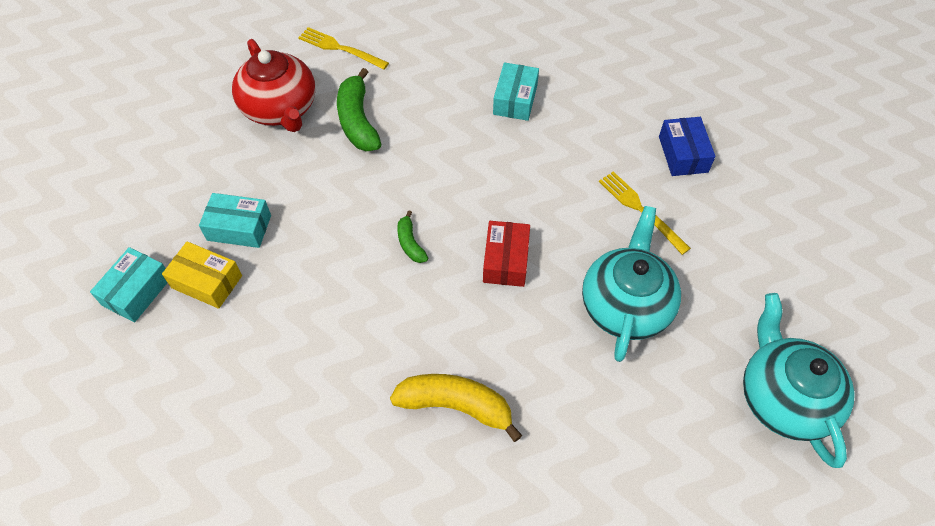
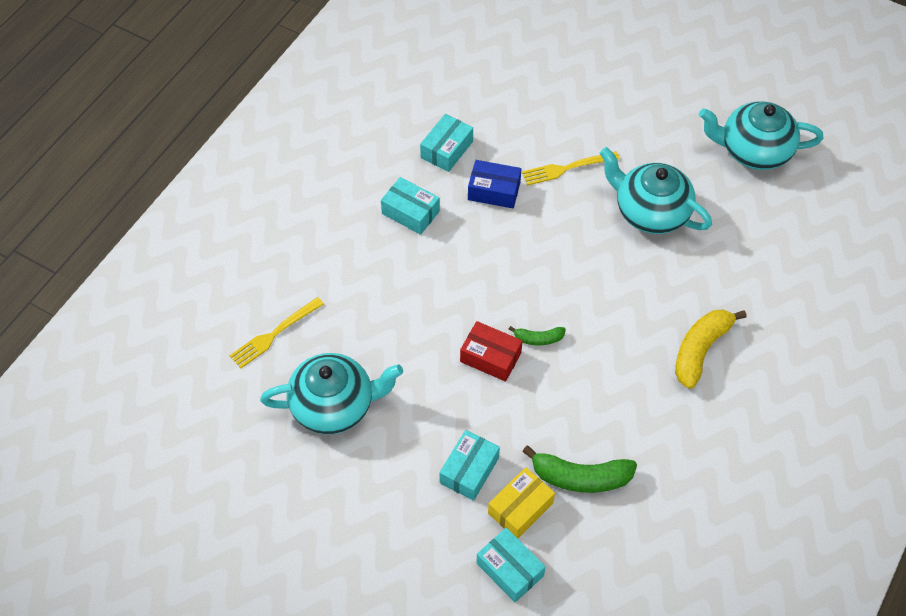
camera: 70 degrees left, 0 degrees up
red teapot [232,39,316,132] -> turquoise teapot [260,353,403,434]
green banana [337,68,381,151] -> green banana moved to [522,446,637,493]
red box [483,221,530,287] -> red box moved to [460,321,522,382]
blue box [659,117,716,176] -> blue box moved to [468,160,521,208]
none -> turquoise box [420,114,473,172]

